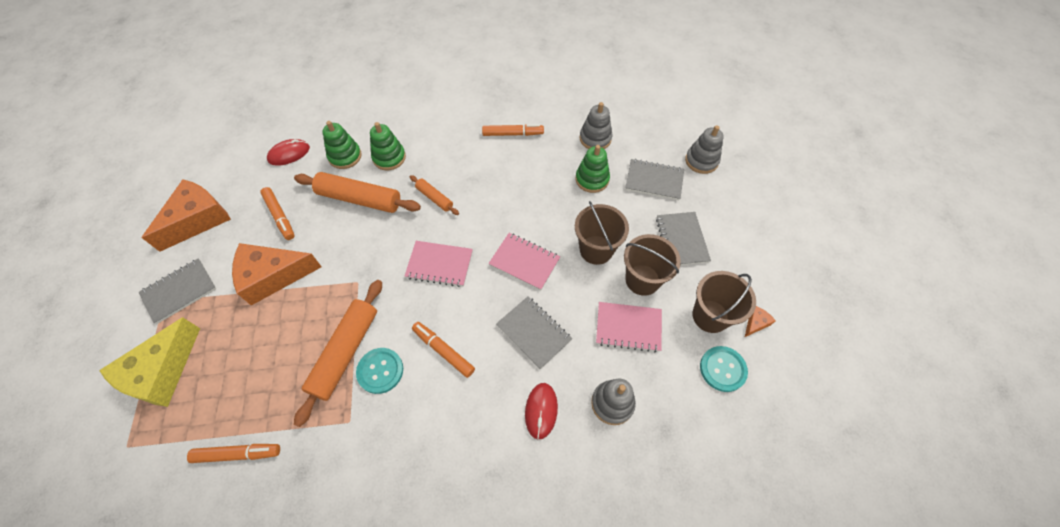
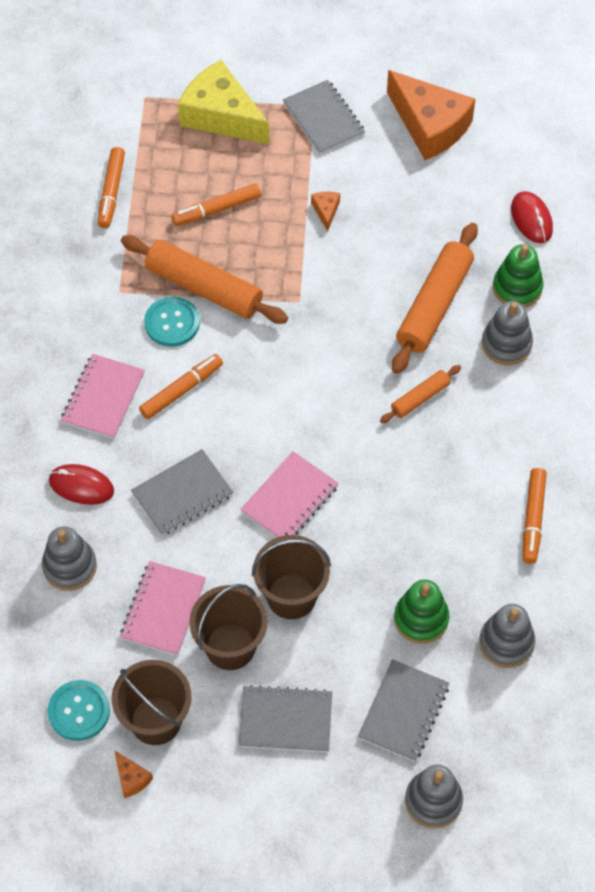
camera: 100 degrees right, 0 degrees up
orange cheese [232,243,322,305] -> orange cheese [311,192,340,231], size x0.41
orange marker [260,187,295,240] -> orange marker moved to [172,183,261,226]
green stacking toy [370,122,406,171] -> grey stacking toy [482,301,533,365]
pink notebook [405,241,473,287] -> pink notebook moved to [61,354,145,439]

